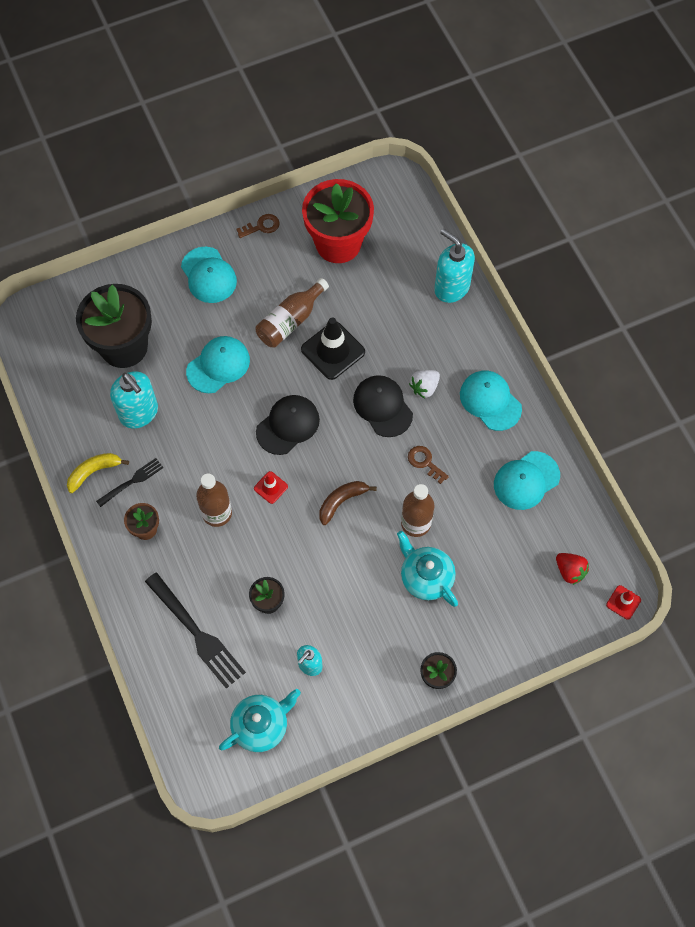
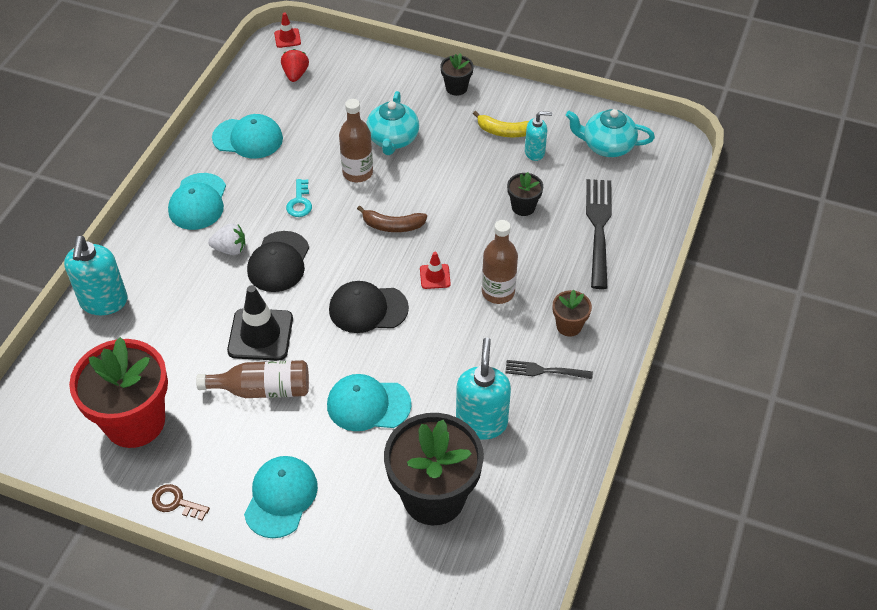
camera: 135 degrees left, 15 degrees down
yellow banana [67,453,129,493] -> yellow banana moved to [473,111,529,137]
brown key [408,446,449,484] -> turquoise key [286,179,312,217]

